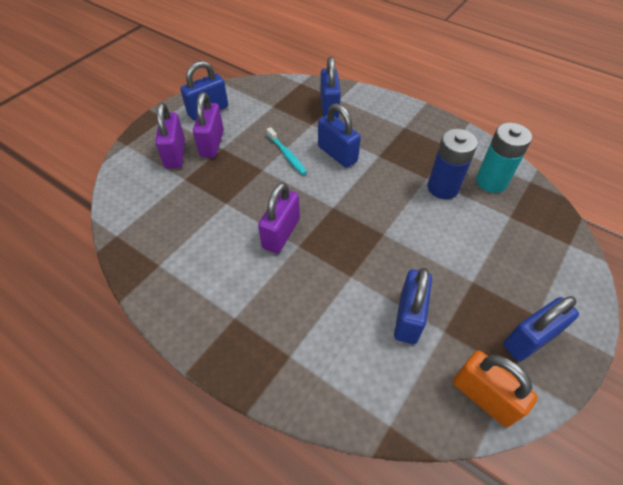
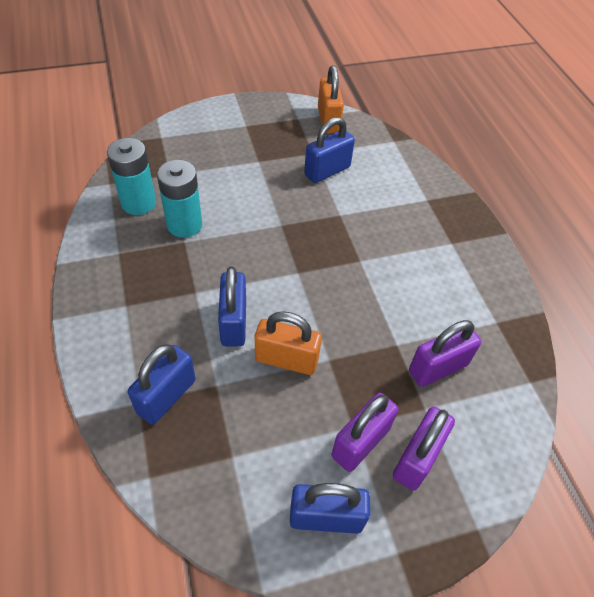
camera: 145 degrees left, 0 degrees up
purple padlock [258,182,300,253] -> purple padlock moved to [409,320,481,387]
turquoise toothbrush [267,127,307,175] -> orange padlock [255,311,322,375]
blue battery [427,129,478,199] -> turquoise battery [157,160,202,238]
blue padlock [503,296,579,361] -> none

